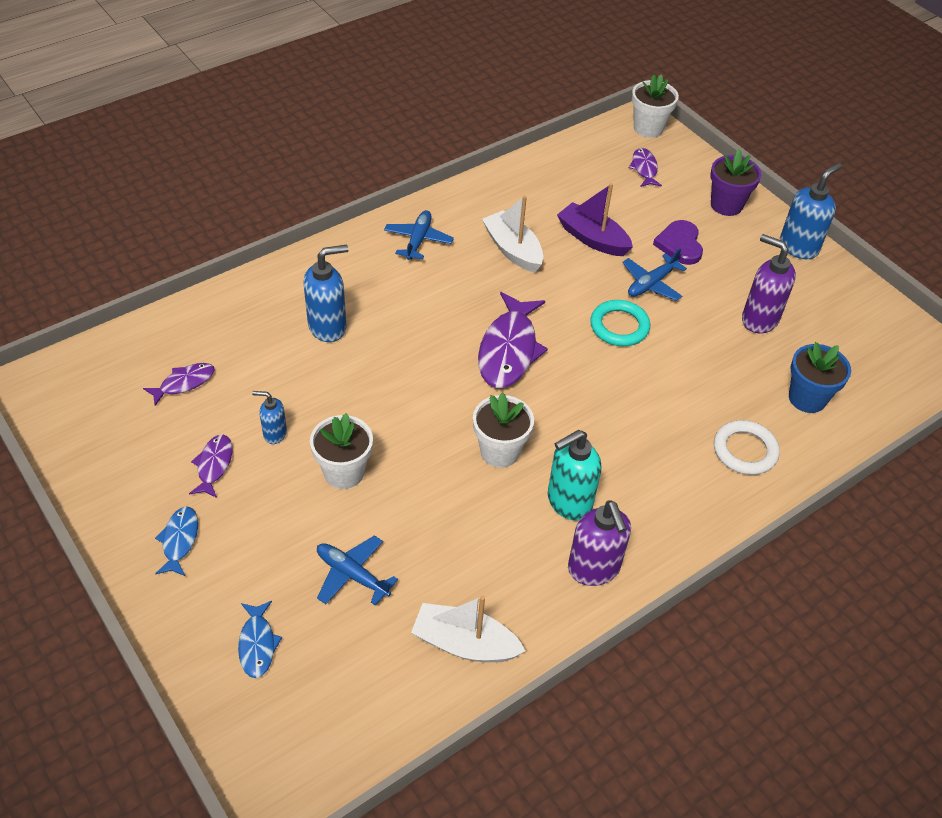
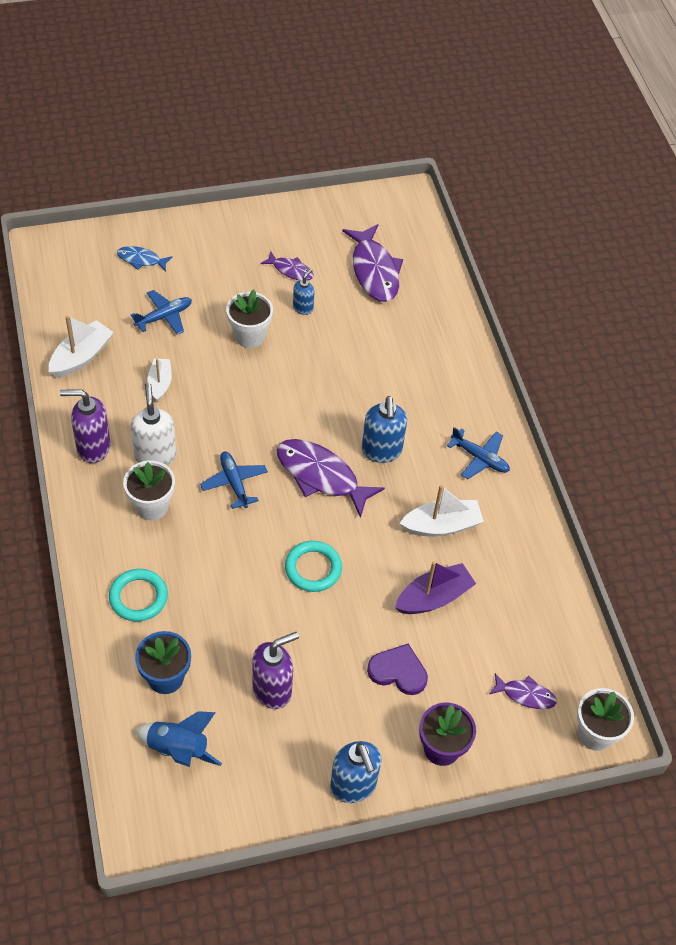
camera: 110 degrees right, 5 degrees up
purple fish [143,363,215,406] -> purple fish [342,224,403,302], size x1.89
blue fish [155,506,198,576] -> none
blue soap dispenser [303,244,349,342] -> blue soap dispenser moved to [362,396,407,463]
white flower pot [473,392,534,468] -> white flower pot moved to [123,460,175,520]
turquoise soap dispenser [548,430,601,521] -> white soap dispenser [131,383,176,466]
blue plane [622,249,687,301] -> blue plane moved to [200,451,268,509]
white ring [714,420,780,475] -> turquoise ring [109,569,168,622]
none -> blue rocket [134,711,222,767]
none -> white boat [147,358,172,401]

